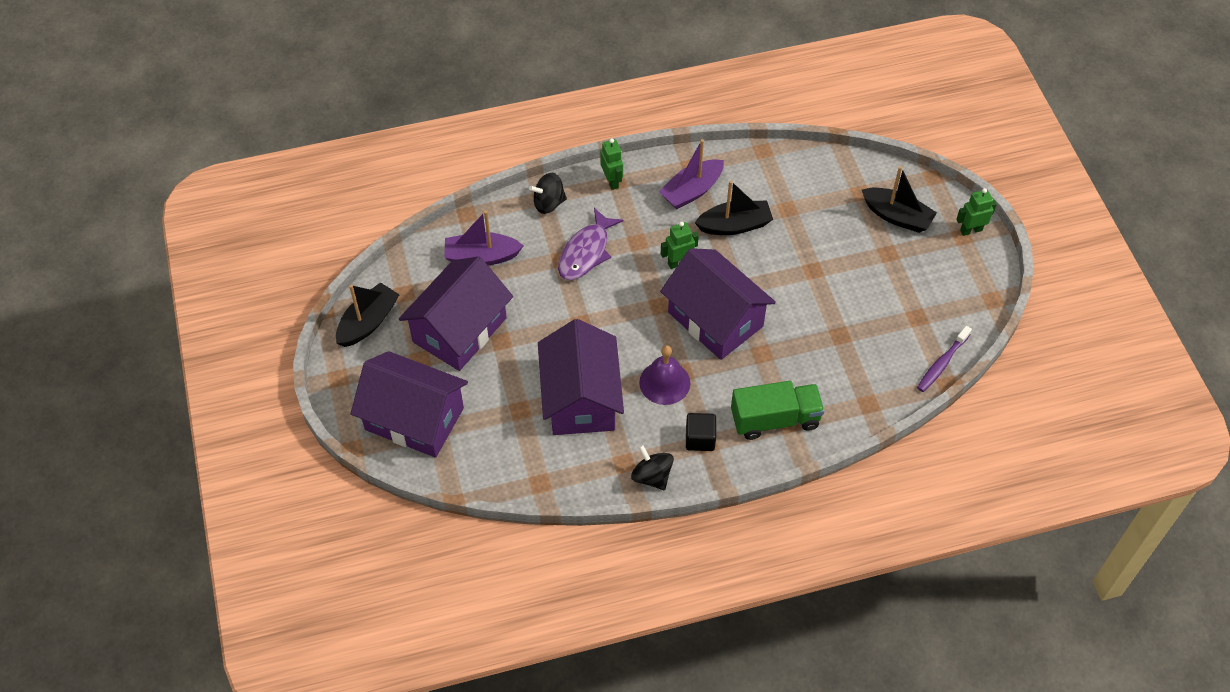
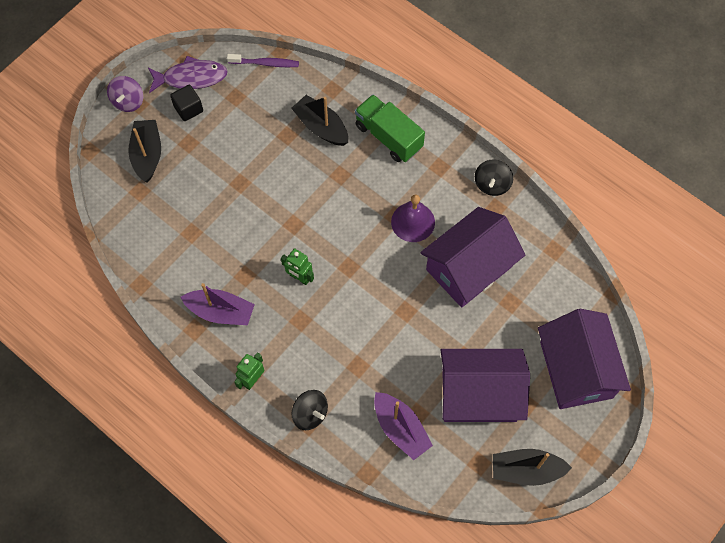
camera: 125 degrees left, 10 degrees up
purple fish [558,208,623,280] -> purple fish moved to [148,56,228,93]
purple house [660,248,776,360] -> none
black cube [686,413,716,451] -> black cube moved to [170,85,203,121]
black boat [694,180,773,235] -> black boat moved to [291,95,348,146]
green robot [956,188,997,236] -> purple spinning top [107,76,143,112]

